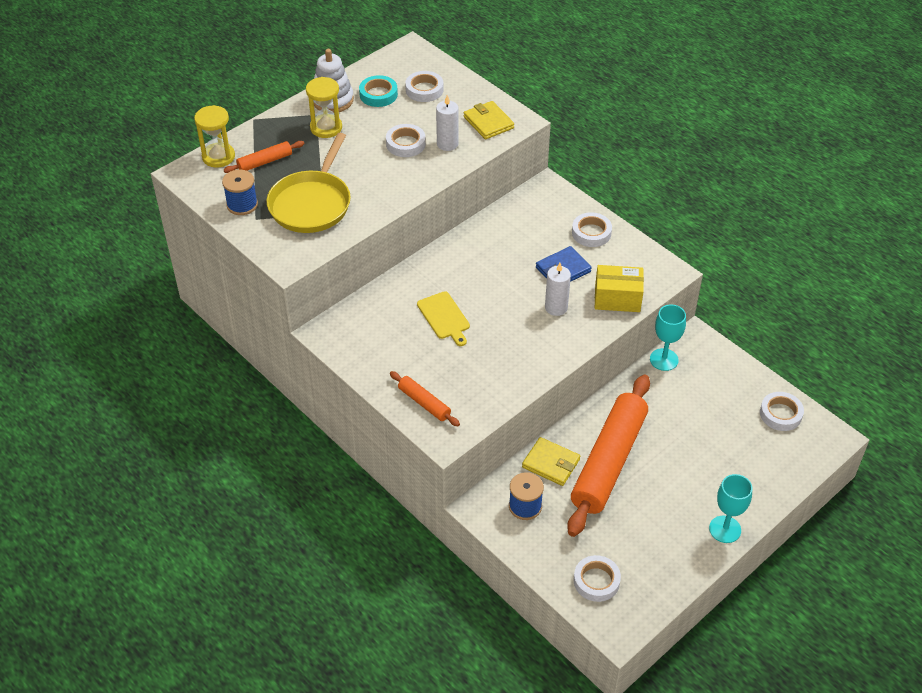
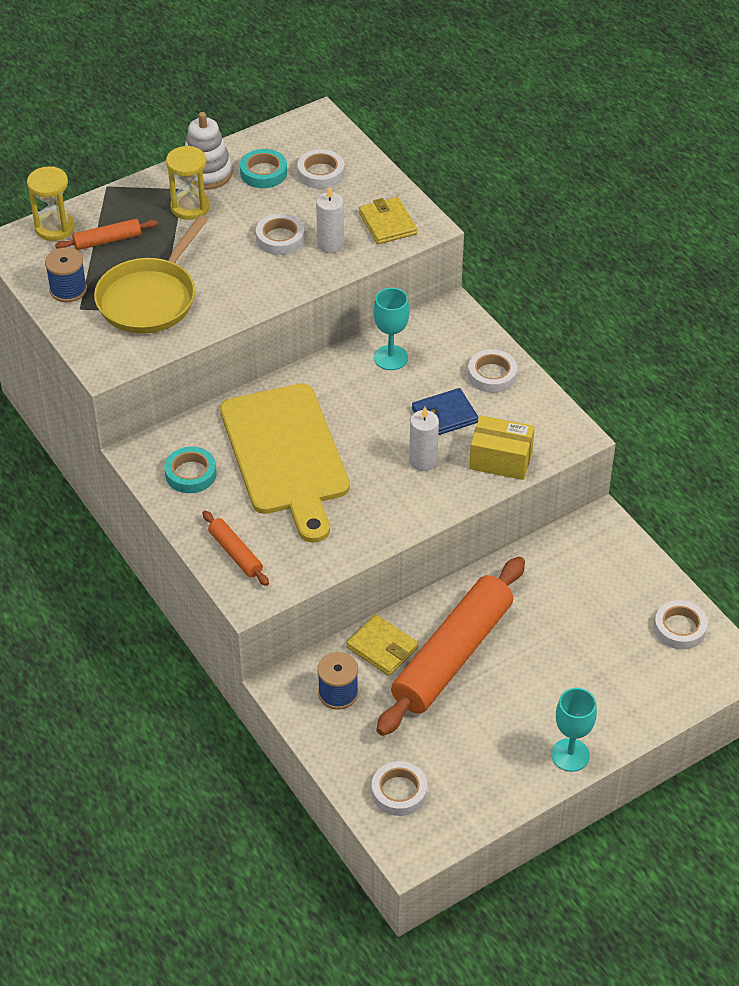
camera: 10 degrees right, 0 degrees up
yellow cutting board [417,291,470,346] -> yellow cutting board [220,383,350,543], size x2.31
turquoise goblet [650,304,686,371] -> turquoise goblet moved to [374,288,410,370]
none -> turquoise tape [164,447,217,493]

